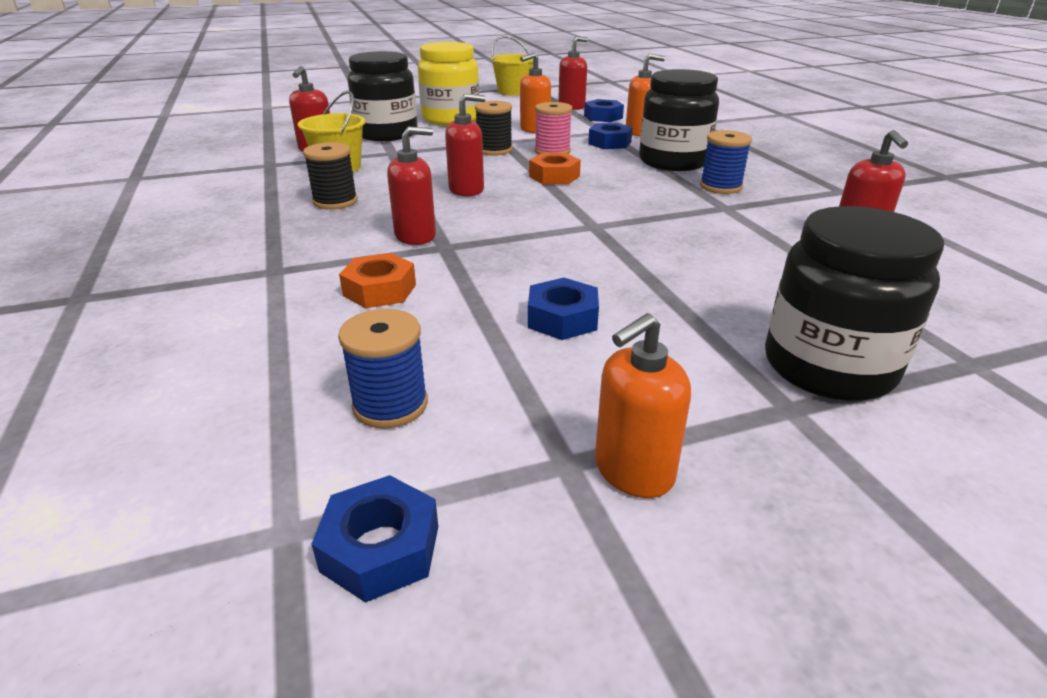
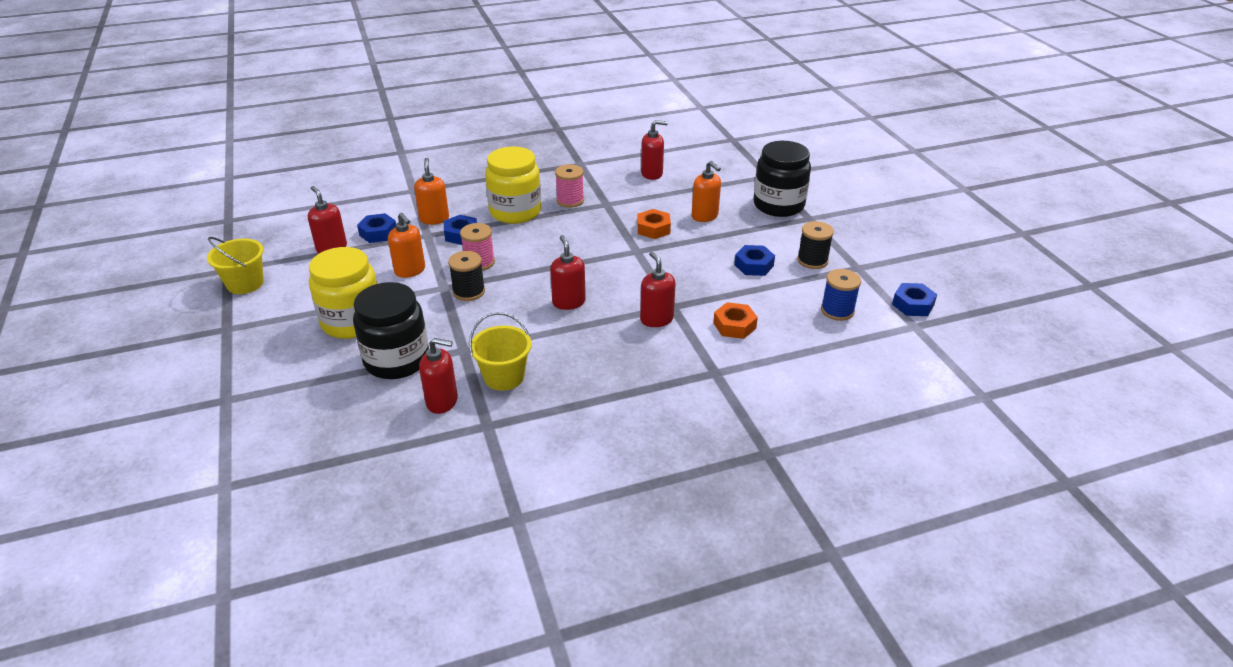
camera: 90 degrees left, 5 degrees up
black spool [303,142,358,210] -> black spool moved to [797,221,834,269]
orange nut [529,153,581,184] -> orange nut moved to [637,209,671,239]
orange soap dispenser [595,313,691,498] -> orange soap dispenser moved to [692,161,721,222]
black jar [639,69,719,171] -> yellow jar [485,147,541,224]
blue spool [700,130,752,194] -> pink spool [555,164,584,208]

